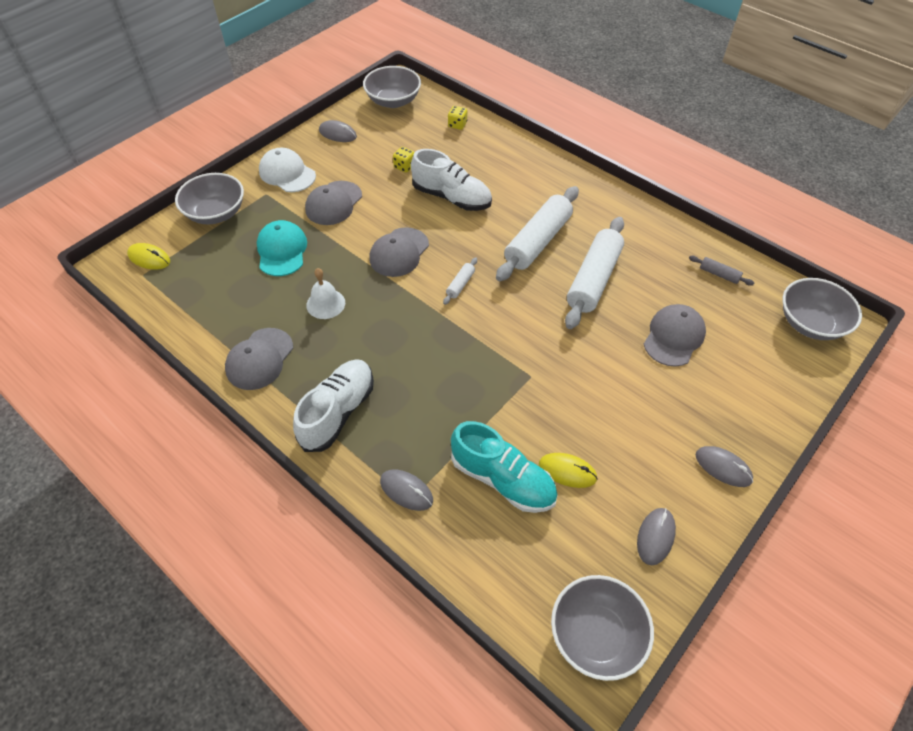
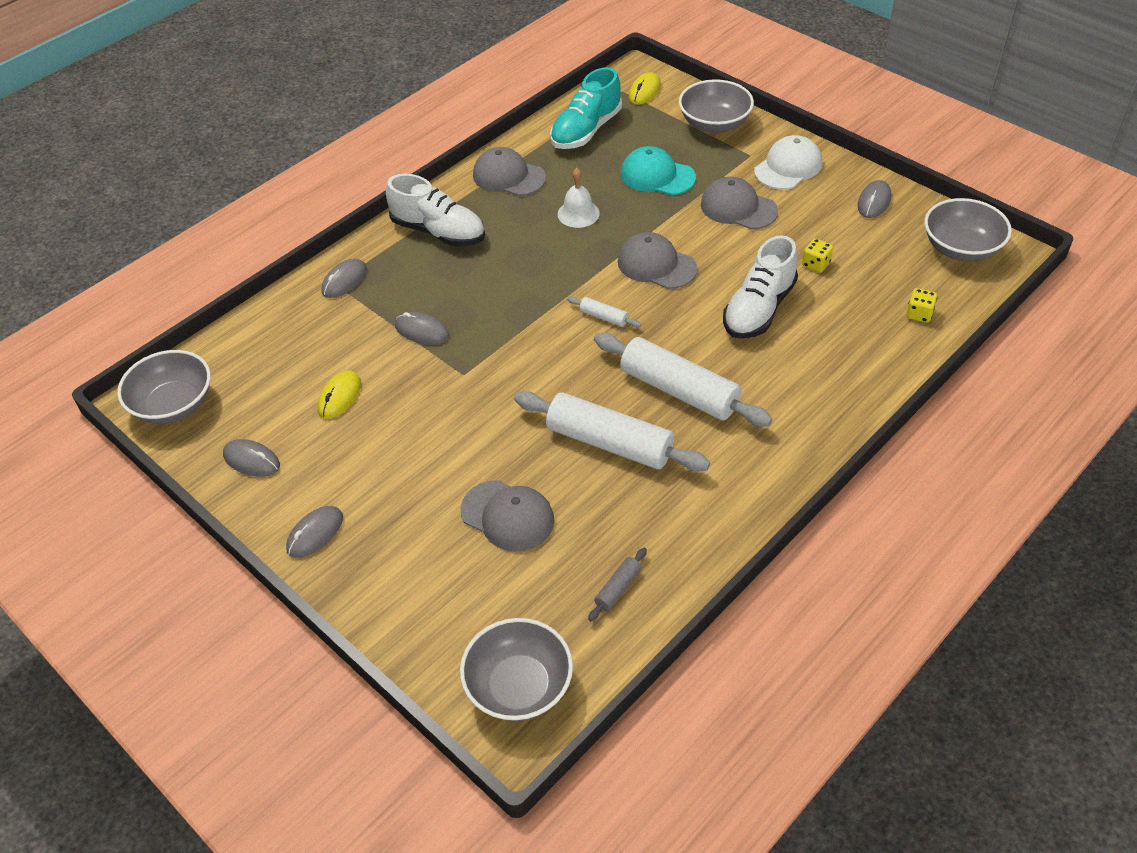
camera: 95 degrees right, 5 degrees down
turquoise cap [257,220,307,276] -> turquoise cap turned 150 degrees counterclockwise [621,146,696,195]
turquoise shoe [451,421,558,513] -> turquoise shoe moved to [550,67,622,149]
none -> grey mouse [395,312,449,345]

